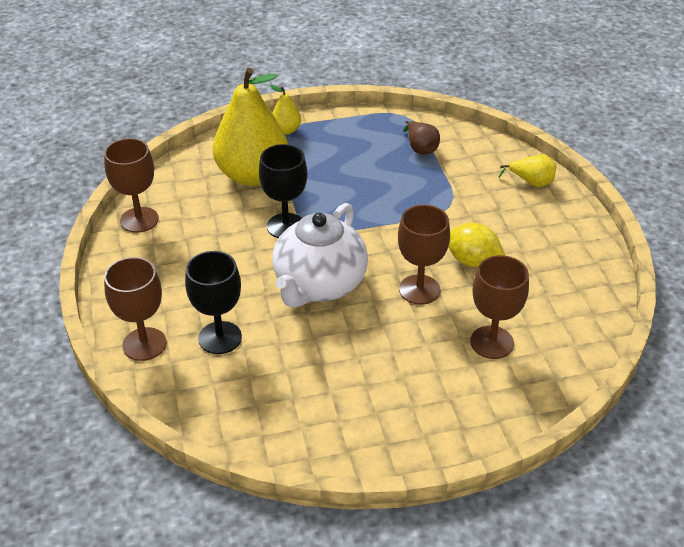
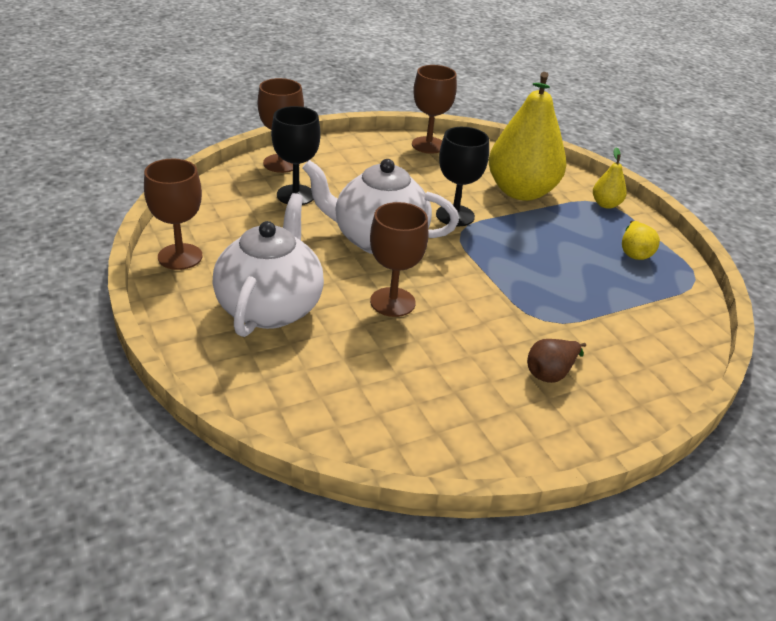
camera: 75 degrees right, 5 degrees down
brown pear [403,121,440,154] -> brown pear moved to [527,339,586,383]
yellow lemon [448,223,505,267] -> none
brown goblet [470,255,529,359] -> brown goblet moved to [144,158,203,270]
yellow pear [498,154,556,187] -> yellow pear moved to [622,220,660,260]
none -> white teapot [213,193,324,337]

